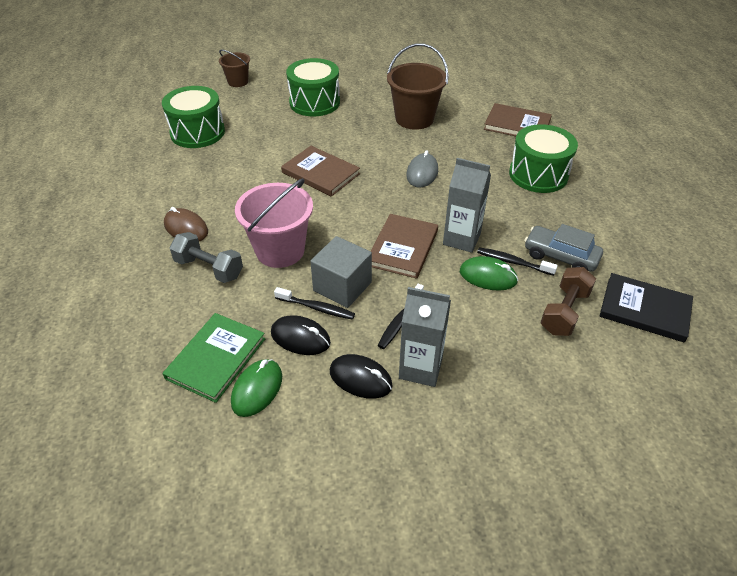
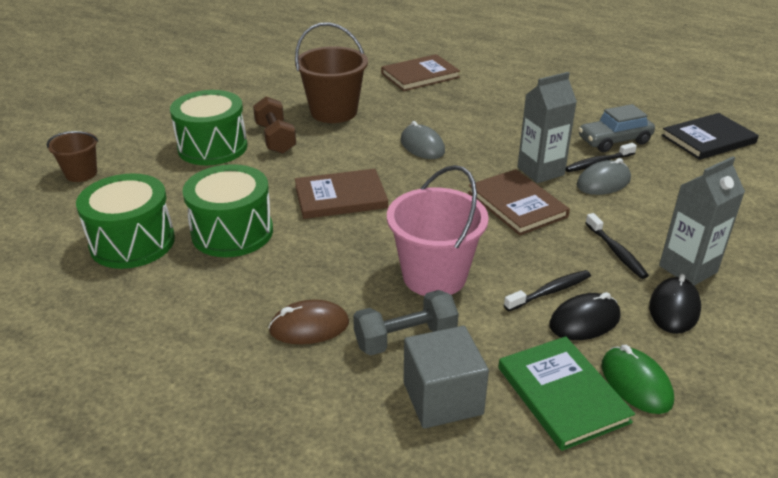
camera: 50 degrees left, 10 degrees down
grey cube [310,236,372,308] -> grey cube moved to [404,326,489,429]
black mouse [330,354,393,399] -> black mouse turned 45 degrees counterclockwise [649,274,701,334]
green mouse [460,256,518,291] -> grey mouse [577,158,631,195]
green drum [509,124,578,193] -> green drum moved to [183,164,273,257]
brown dumbbell [540,267,596,336] -> brown dumbbell moved to [253,96,296,154]

